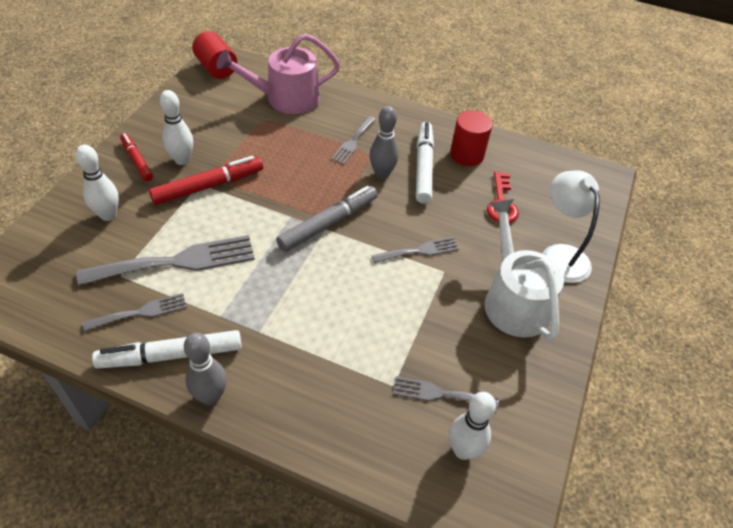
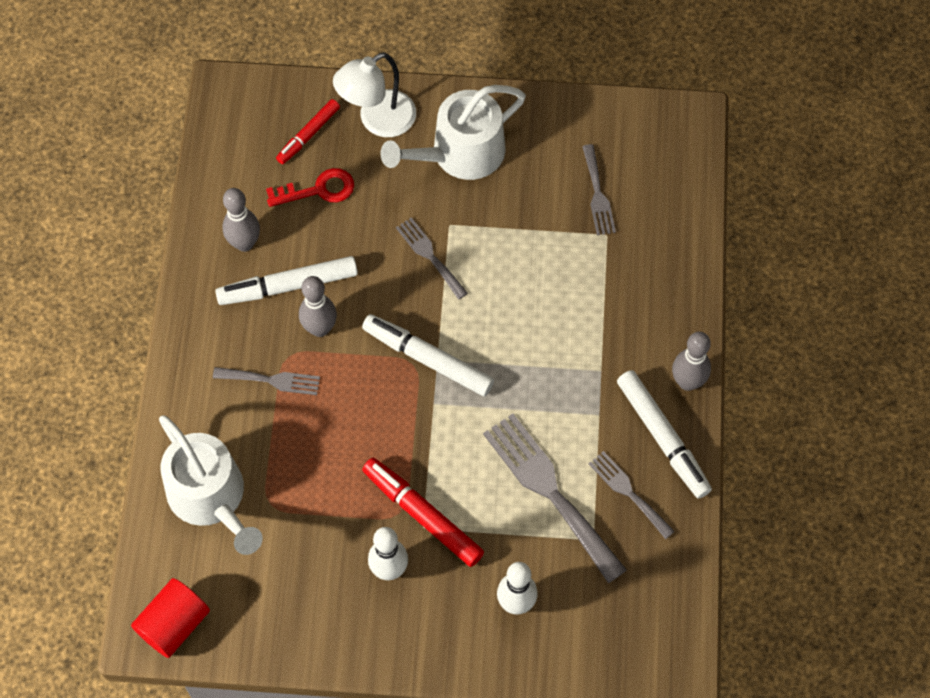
camera: 105 degrees left, 15 degrees up
red marker [120,133,153,181] -> red marker moved to [276,99,340,164]
pink watering can [216,33,340,114] -> white watering can [159,416,263,555]
grey marker [276,186,378,252] -> white marker [362,314,494,396]
white bowling pin [449,392,496,460] -> none
red cylinder [450,111,493,166] -> grey bowling pin [222,188,260,252]

